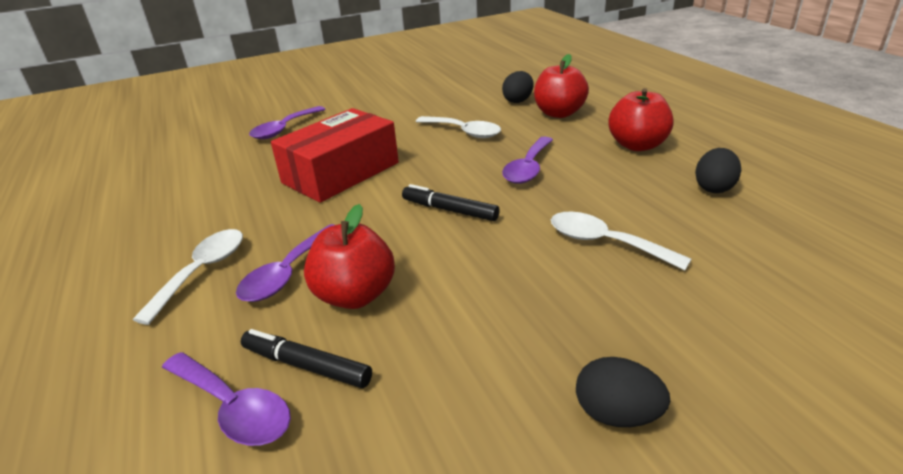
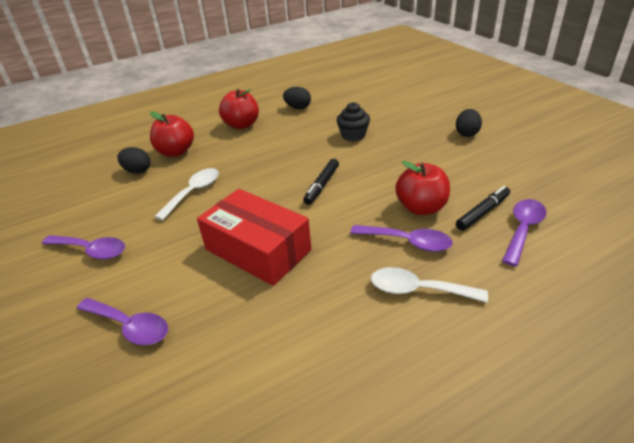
camera: 95 degrees left, 5 degrees up
black marker [241,329,372,388] -> black marker turned 150 degrees counterclockwise [456,186,510,231]
purple spoon [502,137,553,184] -> purple spoon moved to [42,235,125,260]
white spoon [551,212,691,271] -> black cupcake [337,102,370,141]

